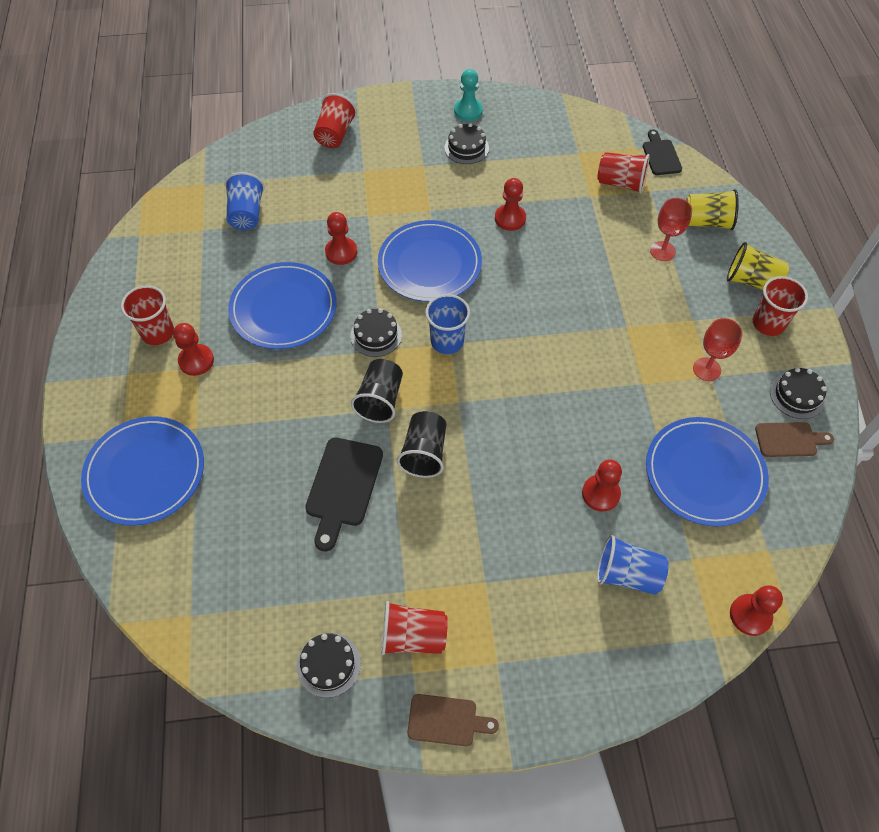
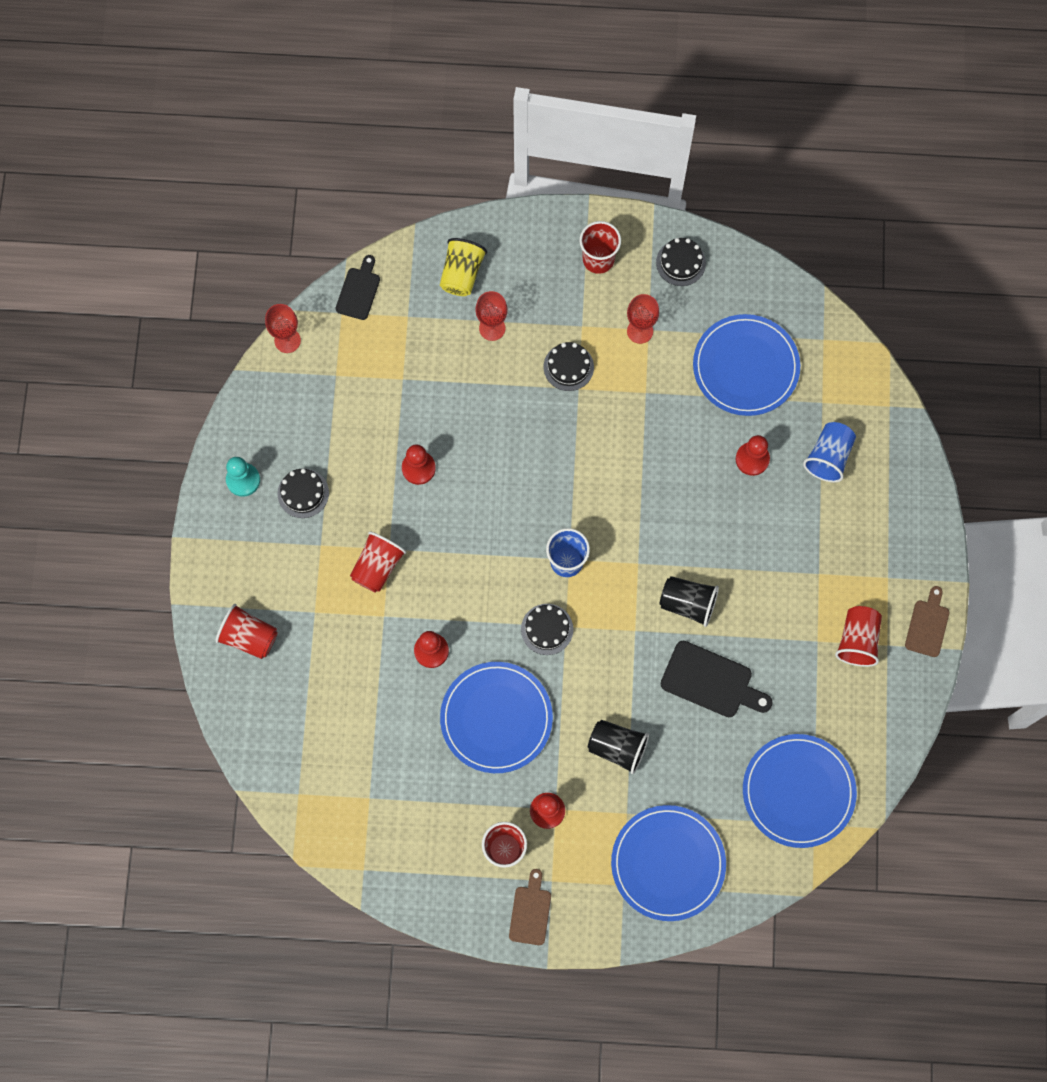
camera: 80 degrees left, 15 degrees up
blue cup [225,172,265,230] -> none
black cake [297,633,361,698] -> black cake moved to [544,342,594,391]
black cup [351,359,403,423] -> black cup moved to [588,720,649,774]
blue plate [378,220,482,302] -> blue plate moved to [743,734,857,848]
red cup [597,152,650,194] -> red cup moved to [350,531,406,593]
black cutting board [643,129,682,175] -> black cutting board turned 105 degrees clockwise [336,255,380,320]
yellow cup [727,242,789,290] -> none
red pawn [730,585,783,636] -> none
brown cutting board [755,422,834,457] -> brown cutting board moved to [509,869,551,945]
none -> red goblet [265,304,301,353]

